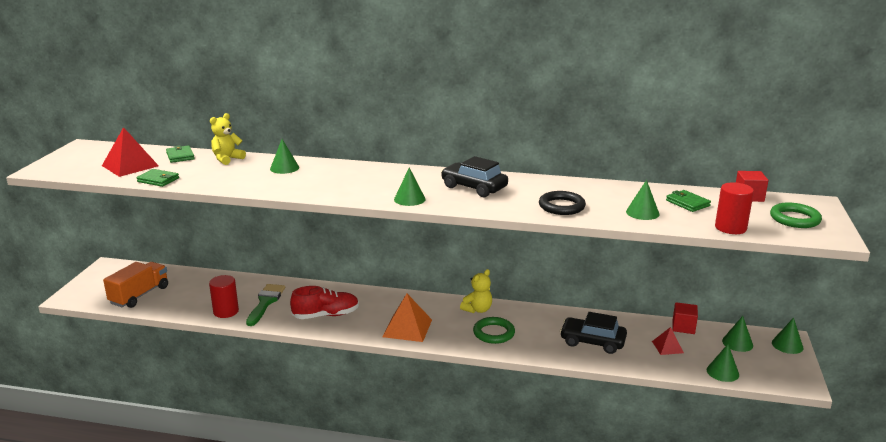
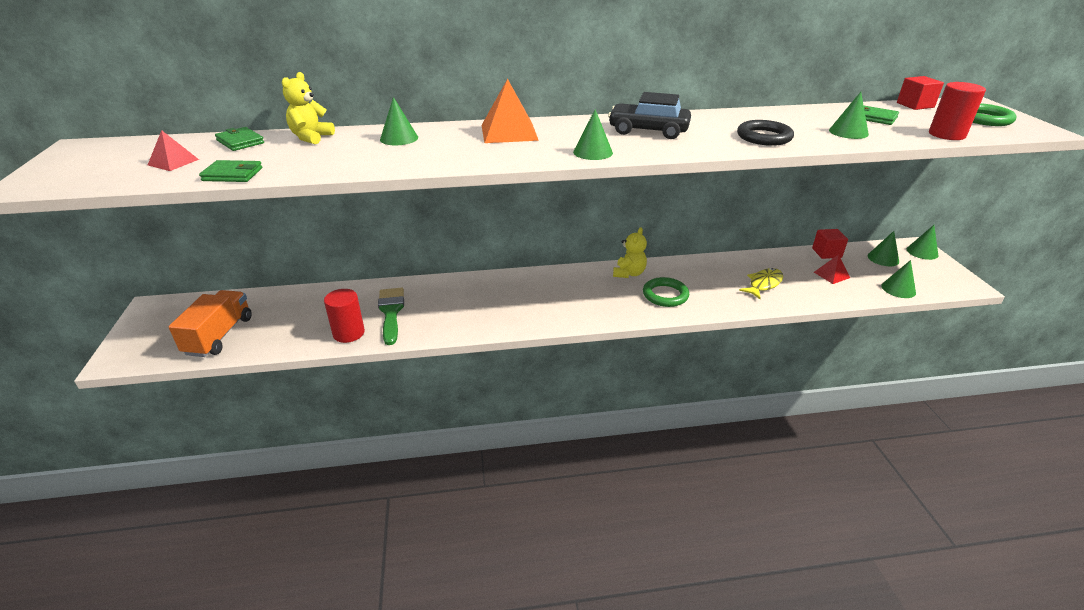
camera: 20 degrees left, 10 degrees up
red pyramid [102,127,159,177] -> red pyramid [148,130,199,171], size x0.56
red shoe [290,286,359,319] -> none
orange pyramid [383,294,432,342] -> orange pyramid moved to [482,79,539,143]
black car [560,312,627,354] -> yellow fish [739,268,783,299]

